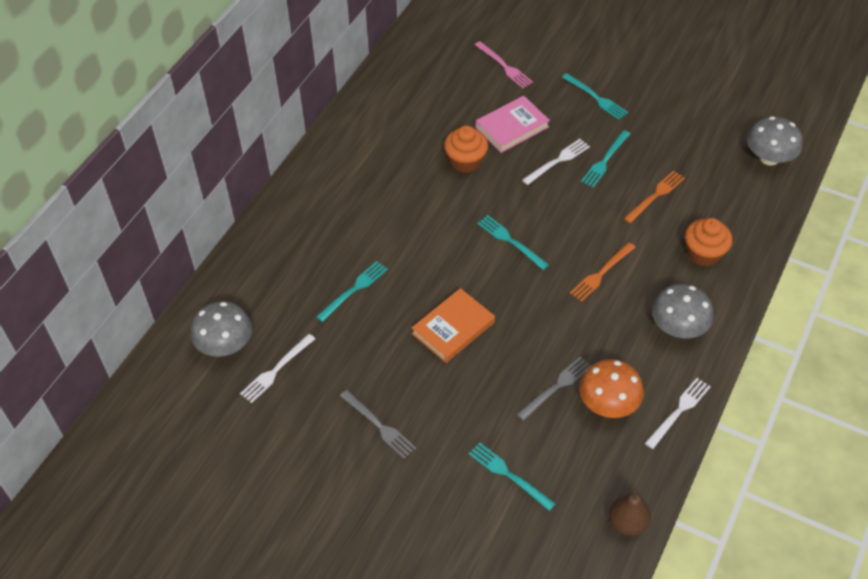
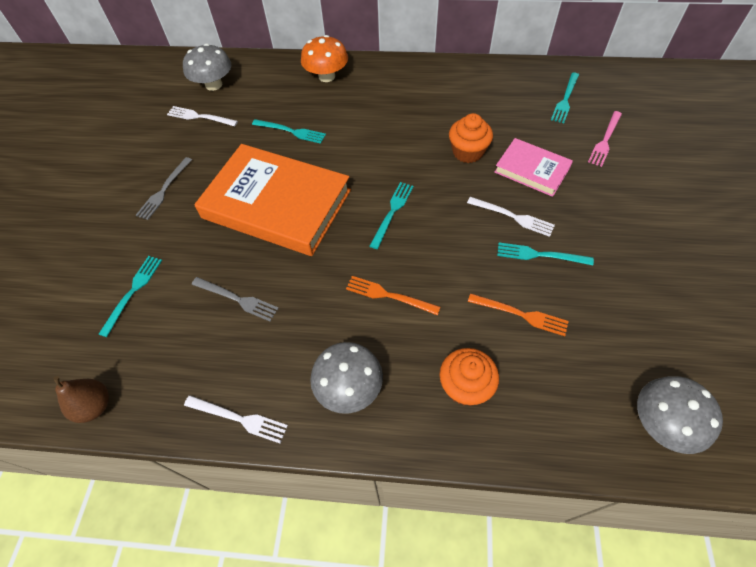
camera: 70 degrees right, 5 degrees up
orange book [412,288,495,363] -> orange book [194,144,351,256], size x1.95
turquoise fork [562,73,628,120] -> turquoise fork moved to [551,72,579,123]
orange mushroom [579,359,644,418] -> orange mushroom moved to [301,35,348,82]

